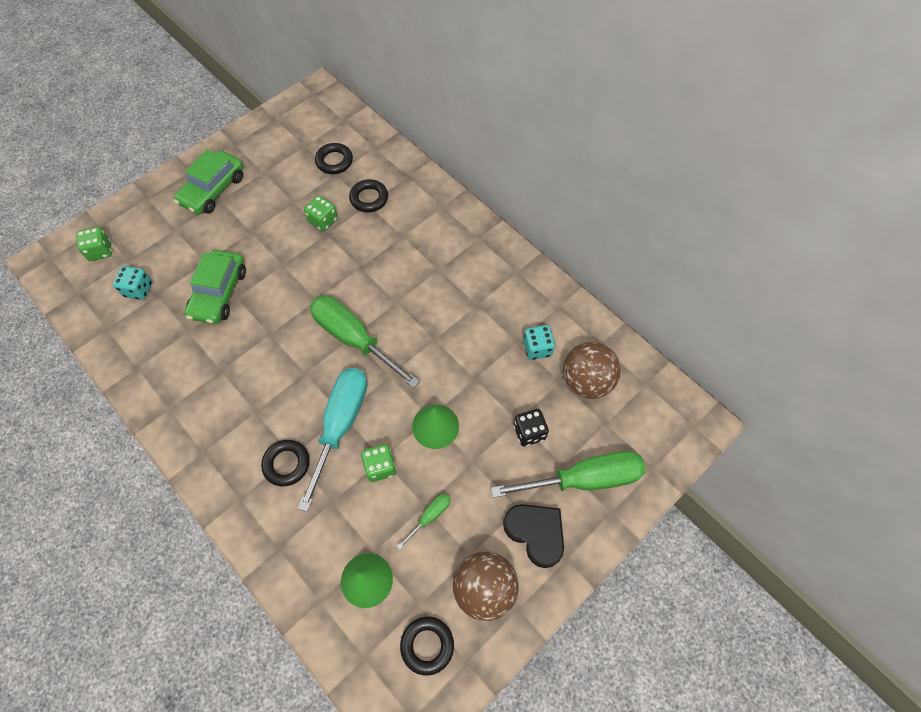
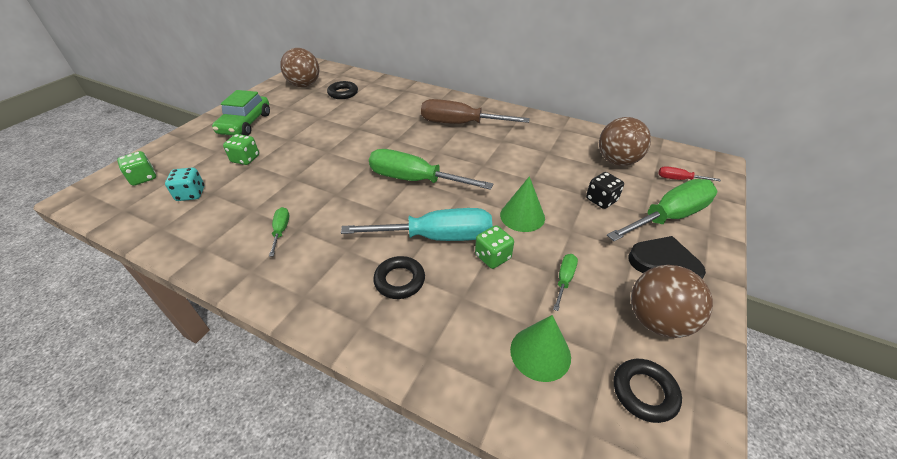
camera: 20 degrees left, 20 degrees down
green car [185,250,246,324] -> none
turquoise screwdriver [298,368,367,512] -> turquoise screwdriver turned 90 degrees clockwise [341,208,492,241]
green dice [304,195,338,232] -> green dice moved to [223,134,259,165]
black ring [349,179,388,212] -> none
turquoise dice [523,325,555,360] -> none
none -> green screwdriver [269,207,289,257]
none -> brown ball [280,48,319,87]
none -> brown screwdriver [421,99,530,124]
none -> red screwdriver [659,166,721,181]

